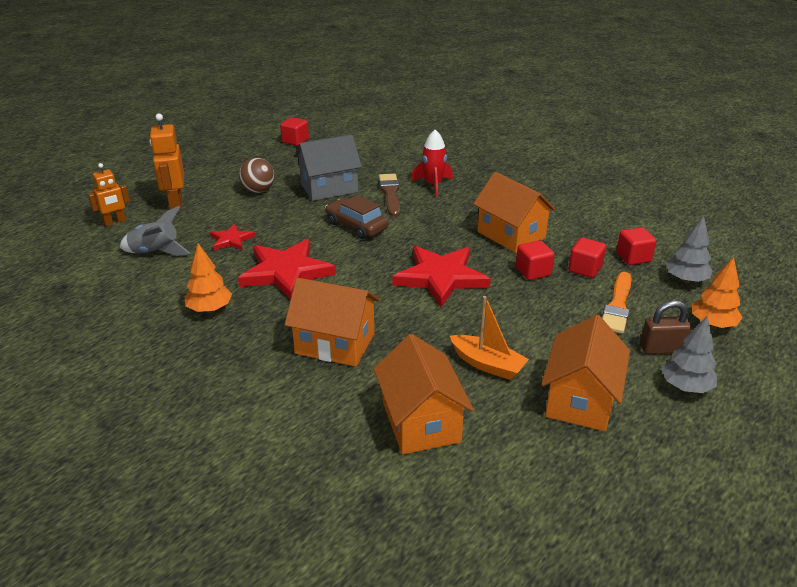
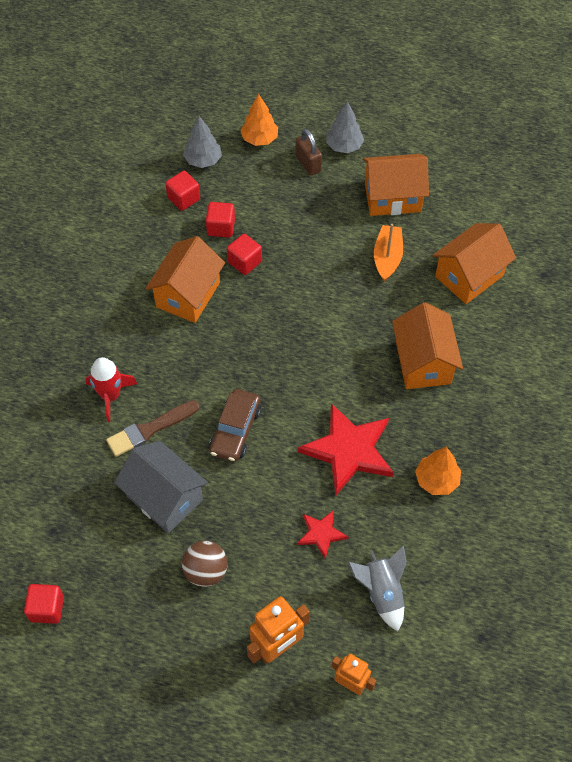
camera: 115 degrees left, 25 degrees up
red star [393,246,491,307] -> none
orange brush [602,272,632,334] -> none

